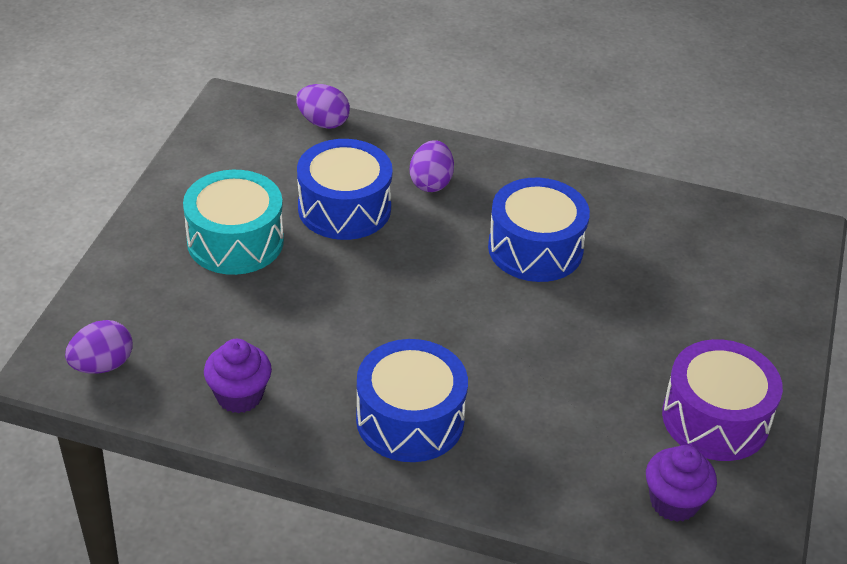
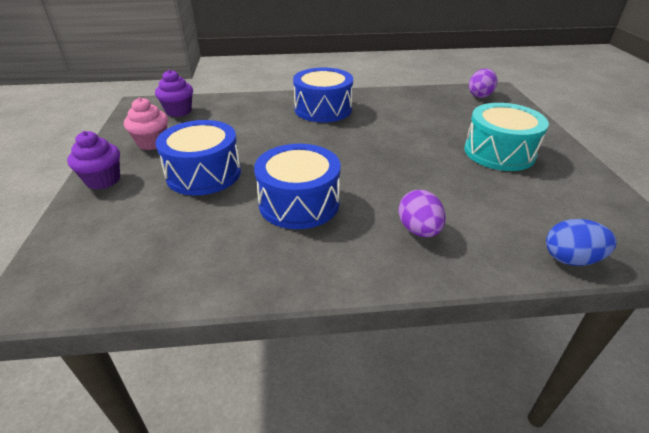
camera: 160 degrees right, 5 degrees down
purple cupcake [204,339,272,413] -> purple cupcake moved to [67,131,120,190]
purple egg [296,84,350,129] -> blue egg [546,219,617,266]
blue drum [297,139,393,240] -> blue drum moved to [156,120,241,196]
purple drum [662,339,783,461] -> pink cupcake [124,97,168,150]

